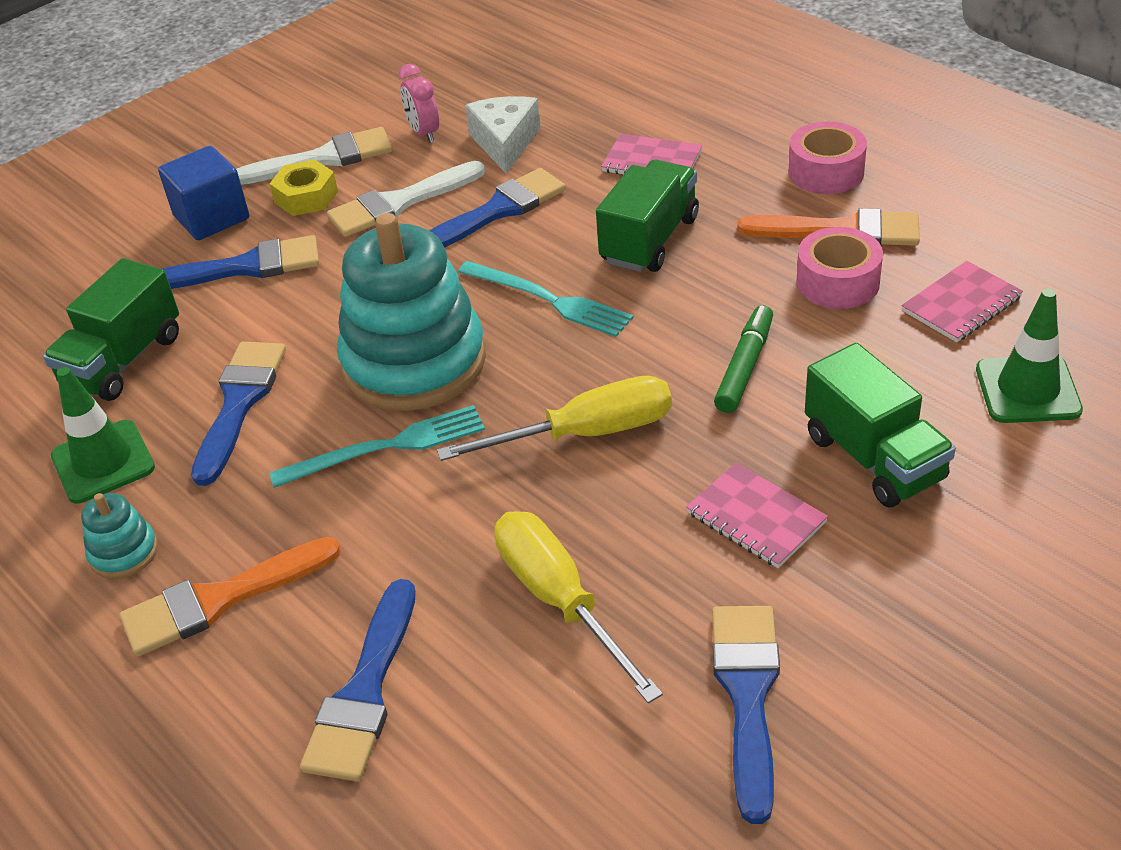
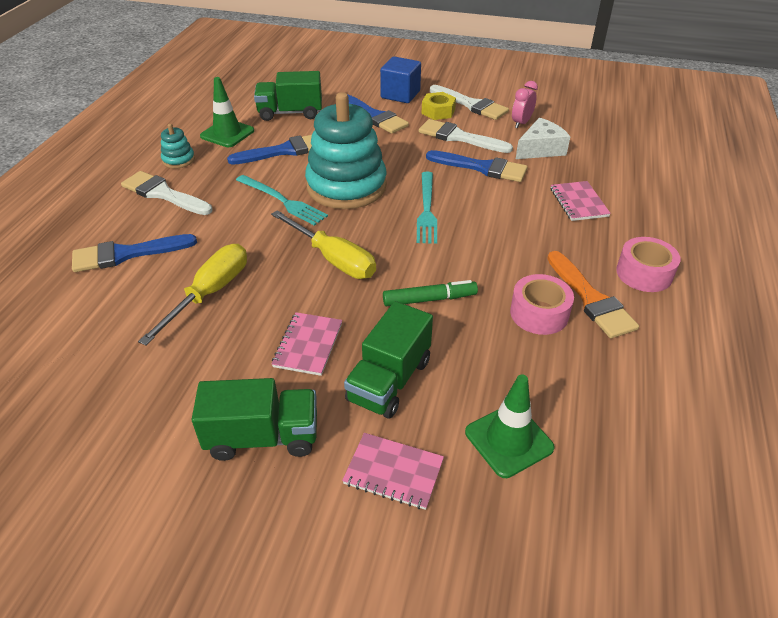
camera: 55 degrees right, 0 degrees up
orange brush [119,537,341,657] -> white brush [121,171,212,215]
green truck [596,159,699,272] -> green truck moved to [192,378,317,461]
blue brush [712,606,780,824] -> none
pink notebook [902,261,1023,342] -> pink notebook moved to [342,433,444,510]

